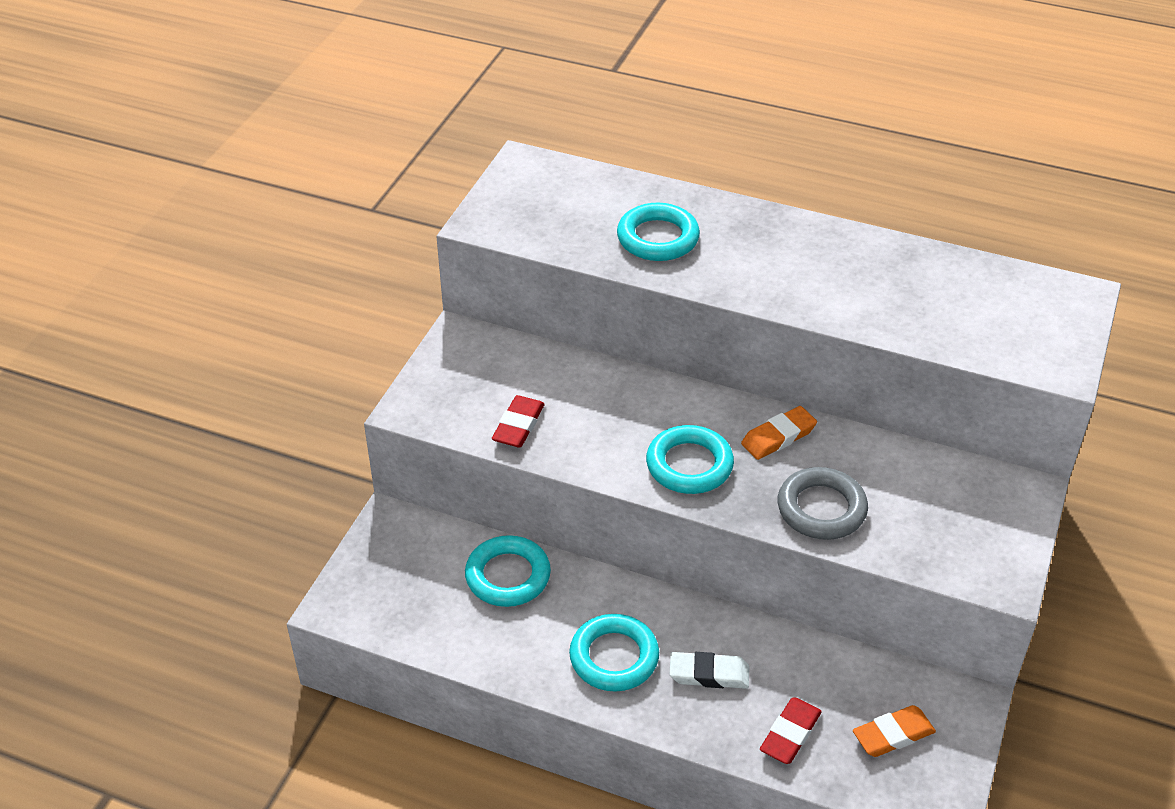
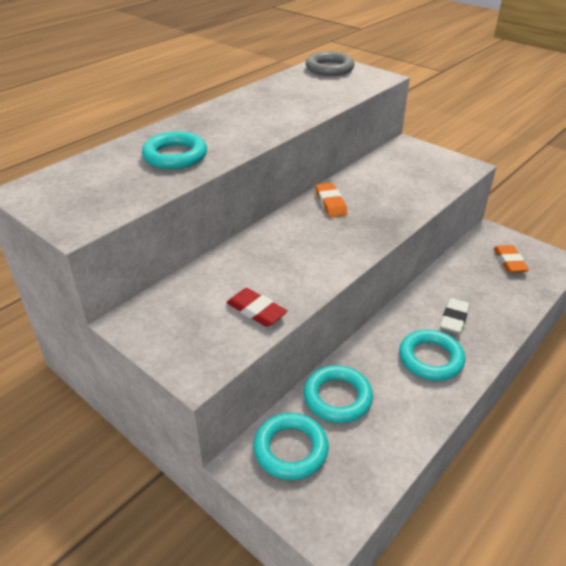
camera: 70 degrees left, 5 degrees down
turquoise ring [646,425,734,494] -> turquoise ring moved to [253,413,329,480]
red eraser [760,698,822,764] -> none
grey ring [778,467,868,540] -> grey ring moved to [306,52,355,76]

